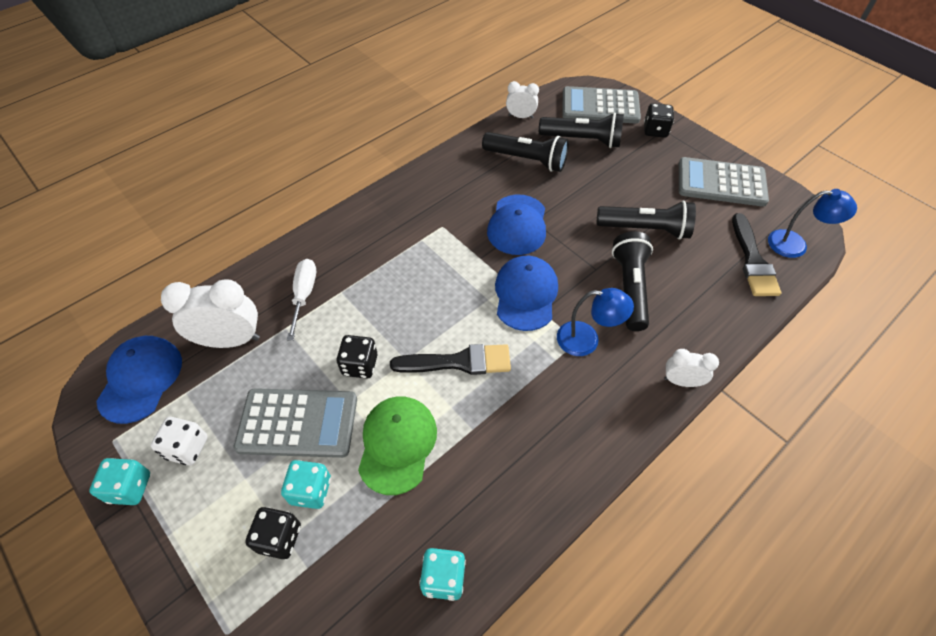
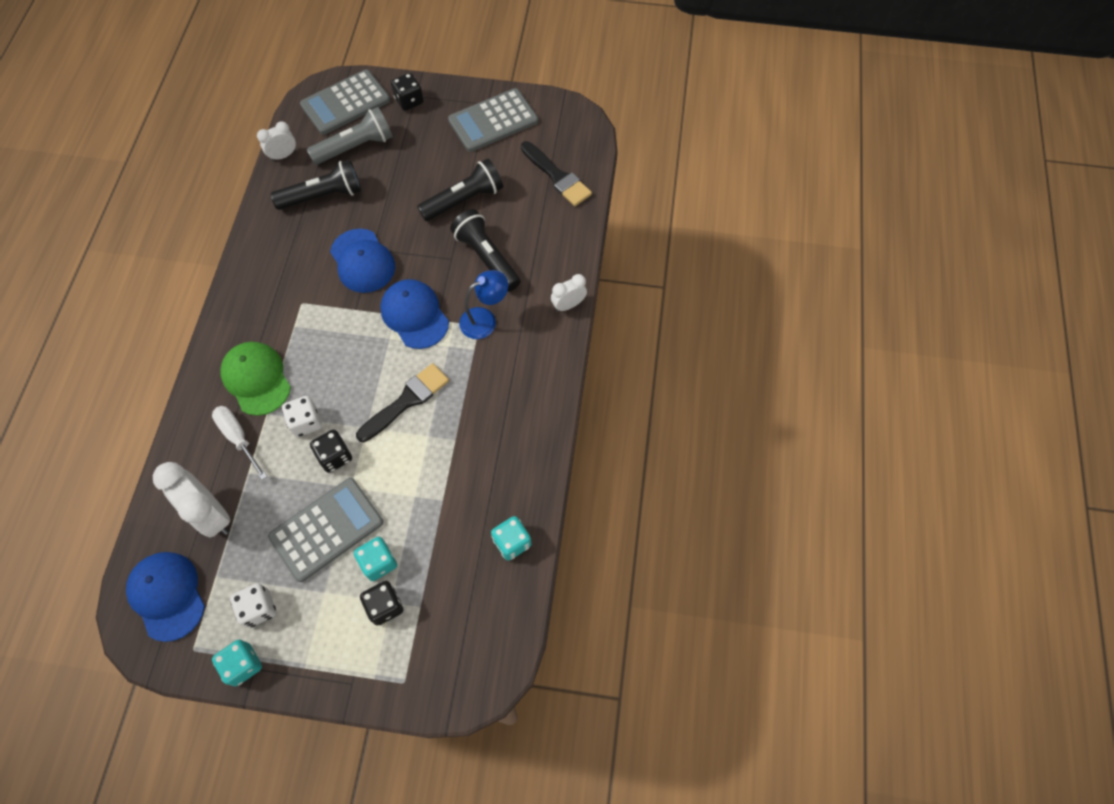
camera: 40 degrees left, 10 degrees up
white clock [161,279,260,348] -> white clock turned 90 degrees counterclockwise [153,462,231,538]
green cap [358,396,437,495] -> green cap moved to [221,342,291,416]
black flashlight [539,112,624,148] -> grey flashlight [307,107,393,165]
blue lamp [768,189,857,258] -> none
none -> white dice [282,396,322,437]

